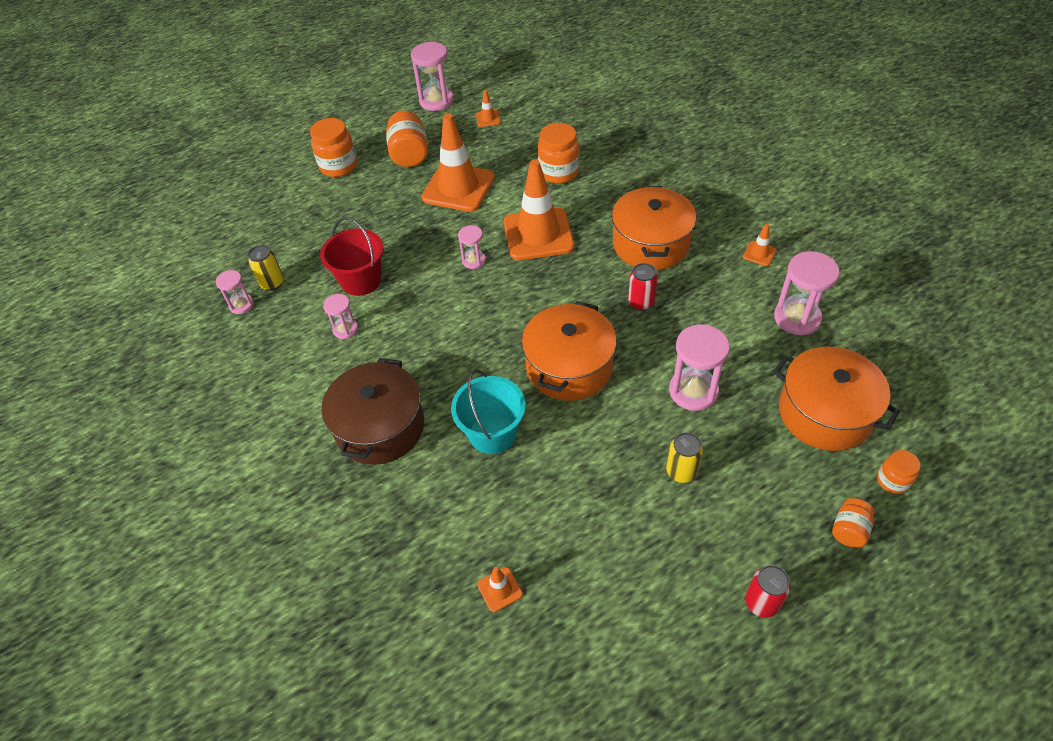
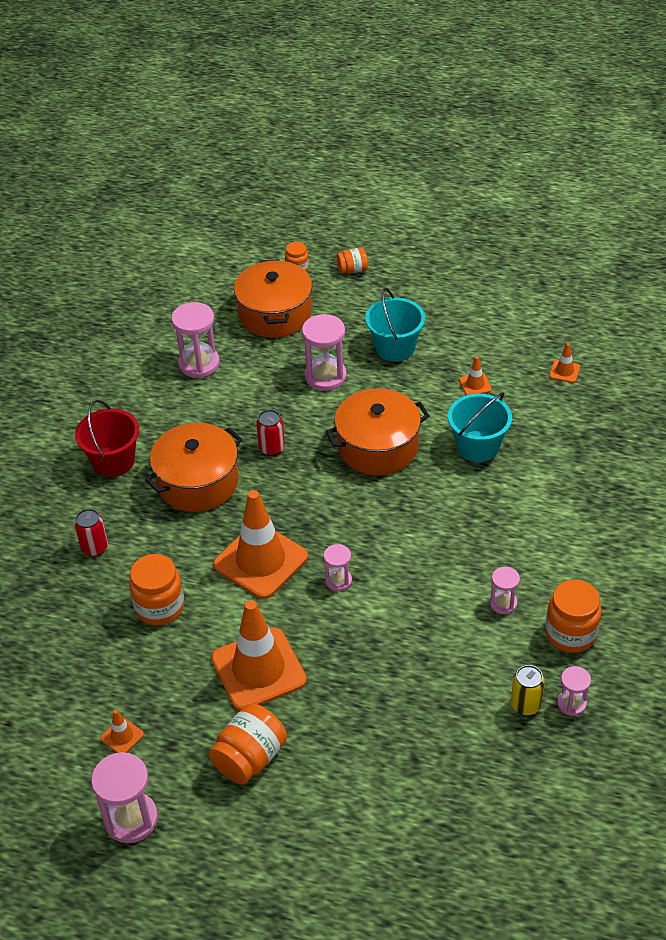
camera: 135 degrees left, 5 degrees down
orange jar [310,118,357,177] -> orange jar moved to [545,580,601,653]
red bucket [320,217,383,296] -> red bucket moved to [75,400,139,477]
brown pot [322,358,424,465] -> none
yellow can [666,432,703,483] -> turquoise bucket [365,288,425,362]
orange traffic cone [743,224,777,266] -> orange traffic cone moved to [459,356,492,395]
red can [745,565,791,618] -> red can moved to [75,509,108,557]

